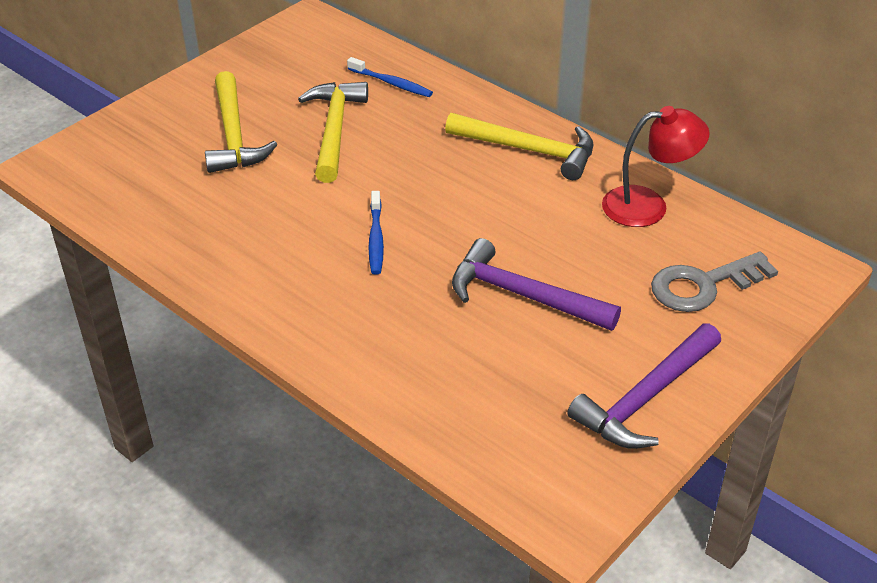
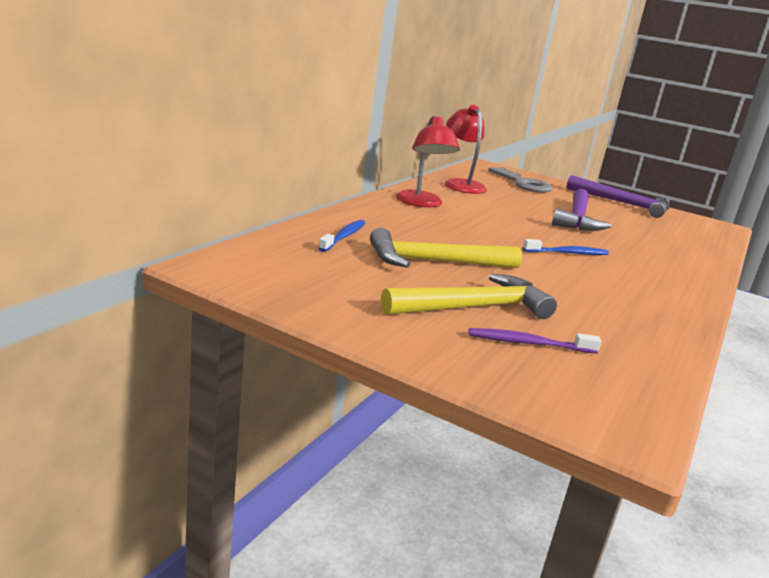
camera: 105 degrees left, 20 degrees down
yellow hammer [445,113,593,180] -> red lamp [396,116,460,207]
none -> purple toothbrush [468,328,601,354]

